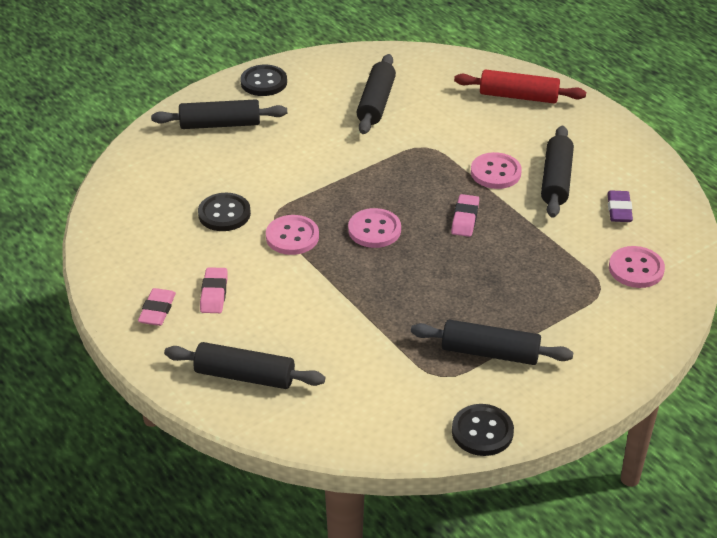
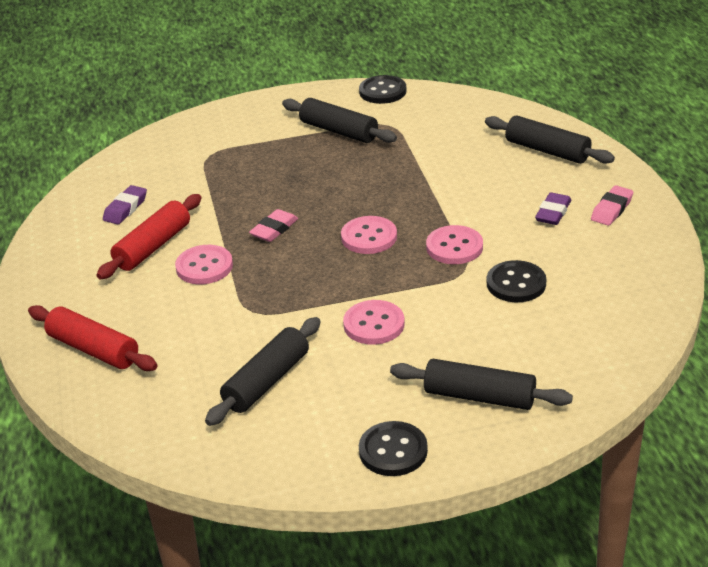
camera: 155 degrees left, 5 degrees down
pink eraser [200,267,228,313] -> purple eraser [535,192,571,225]
black rolling pin [541,126,574,218] -> red rolling pin [97,194,201,279]
pink button [609,246,665,288] -> pink button moved to [343,300,405,345]

